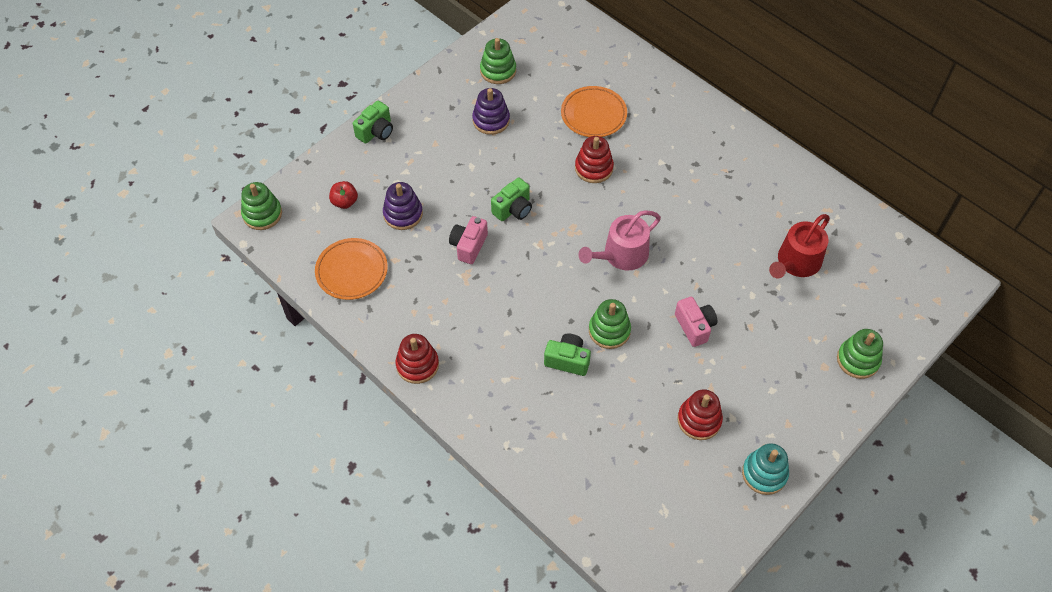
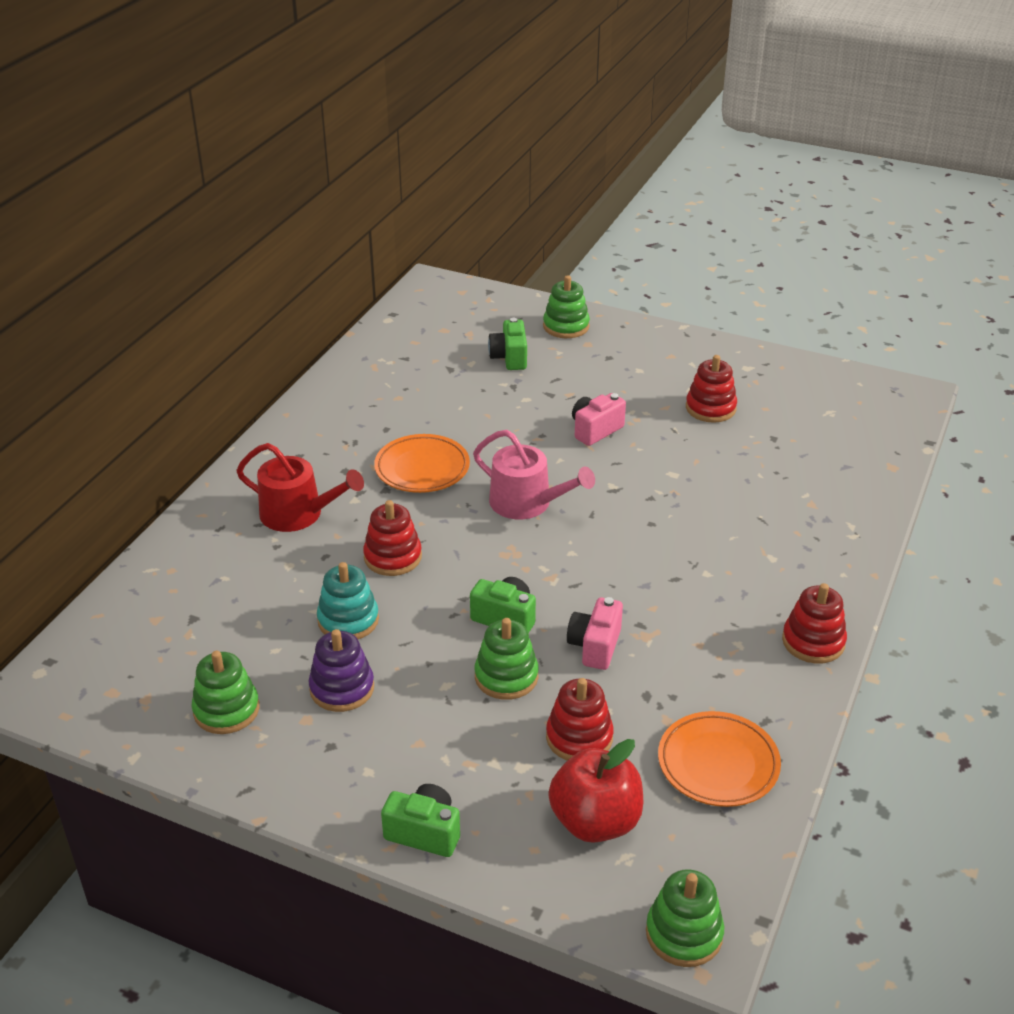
camera: 110 degrees left, 20 degrees down
red apple [329,181,358,209] -> red apple [548,739,643,843], size x1.83
purple stacking toy [383,182,423,230] -> red stacking toy [546,678,614,761]
pink camera [449,216,488,264] -> pink camera turned 105 degrees clockwise [567,597,623,670]
green camera [544,334,591,376] -> green camera moved to [488,318,527,370]
orange plate [561,86,627,137] -> orange plate moved to [374,434,470,493]
green stacking toy [589,299,631,349] -> green stacking toy moved to [474,618,539,700]
turquoise stacking toy [742,443,789,495] -> turquoise stacking toy moved to [317,562,379,639]
red watering can [769,214,830,278] -> red watering can moved to [236,443,364,532]

